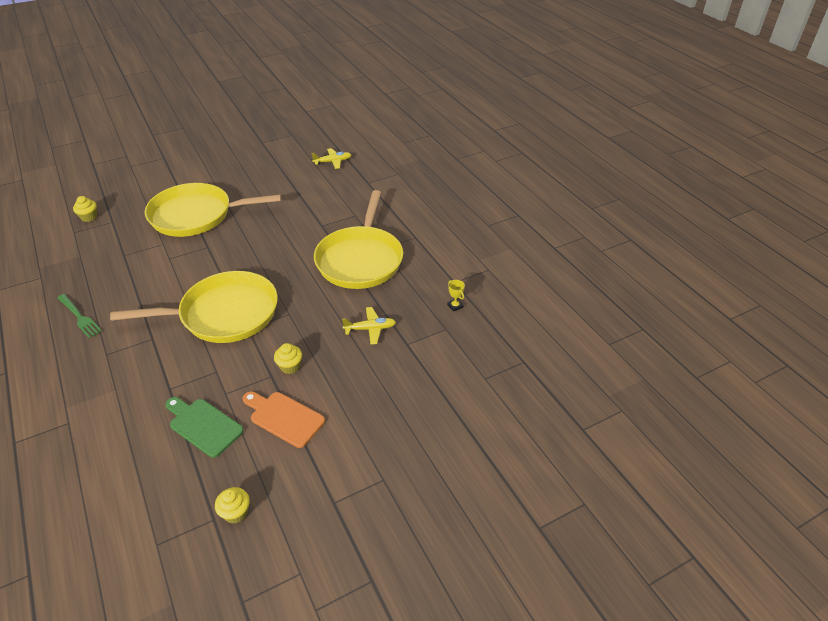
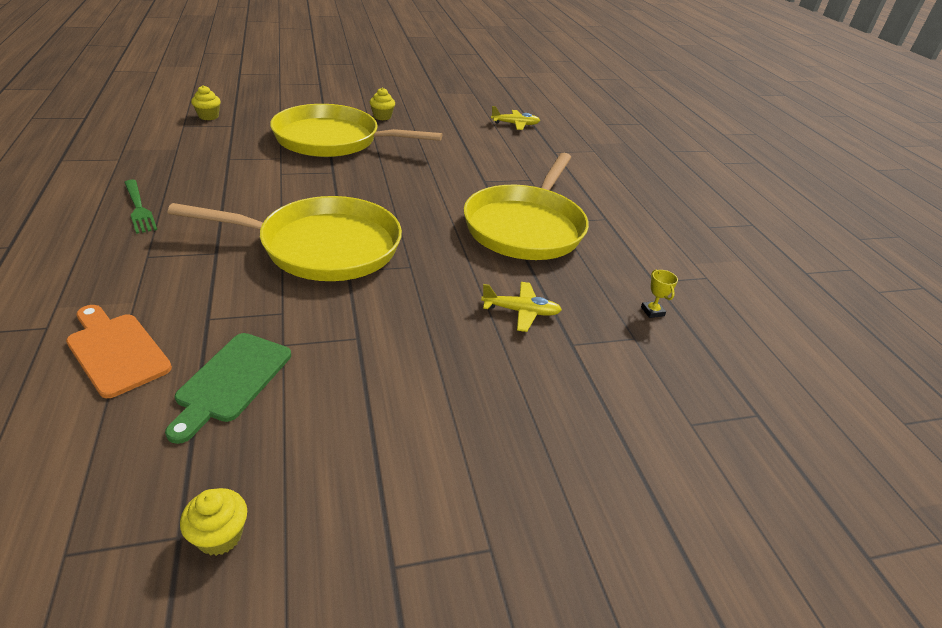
camera: 10 degrees right, 5 degrees down
green cutting board [165,397,244,458] -> green cutting board turned 120 degrees counterclockwise [165,333,291,444]
orange cutting board [242,391,325,448] -> orange cutting board moved to [66,305,172,398]
yellow cupcake [274,343,302,374] -> yellow cupcake moved to [370,88,395,120]

